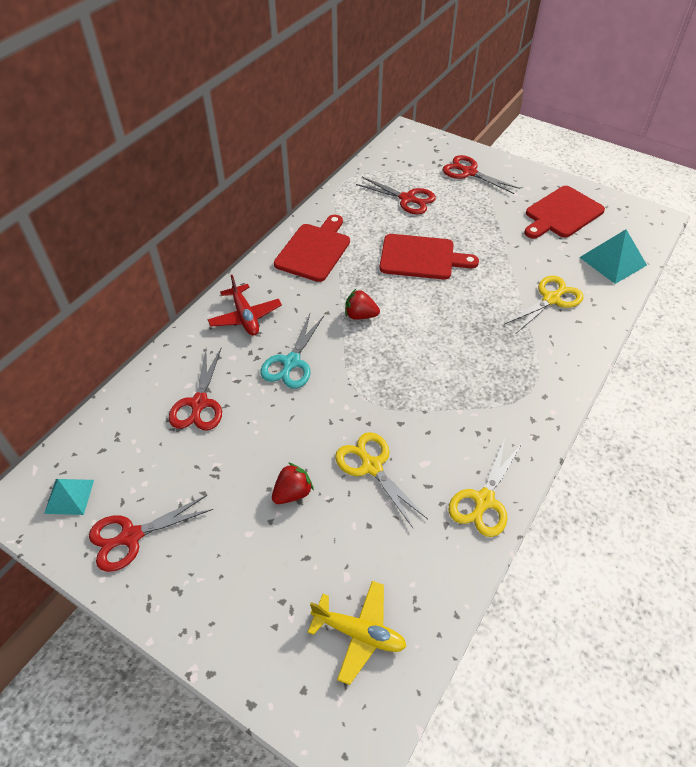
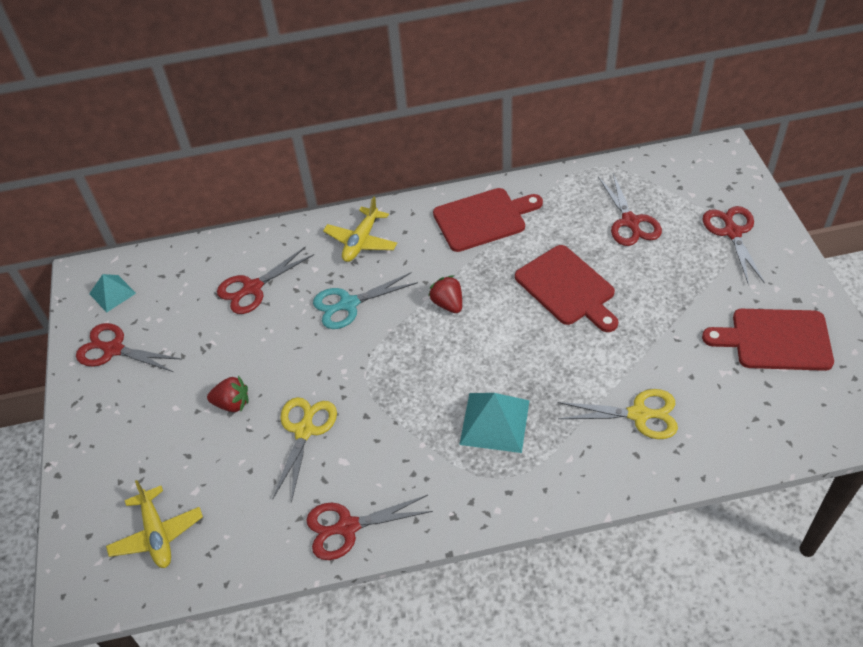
camera: 50 degrees right, 0 degrees up
red plane [208,275,282,336] -> yellow plane [323,197,397,262]
yellow scissors [449,439,521,537] -> red scissors [306,495,433,560]
turquoise pyramid [579,230,647,284] -> turquoise pyramid moved to [459,393,530,453]

